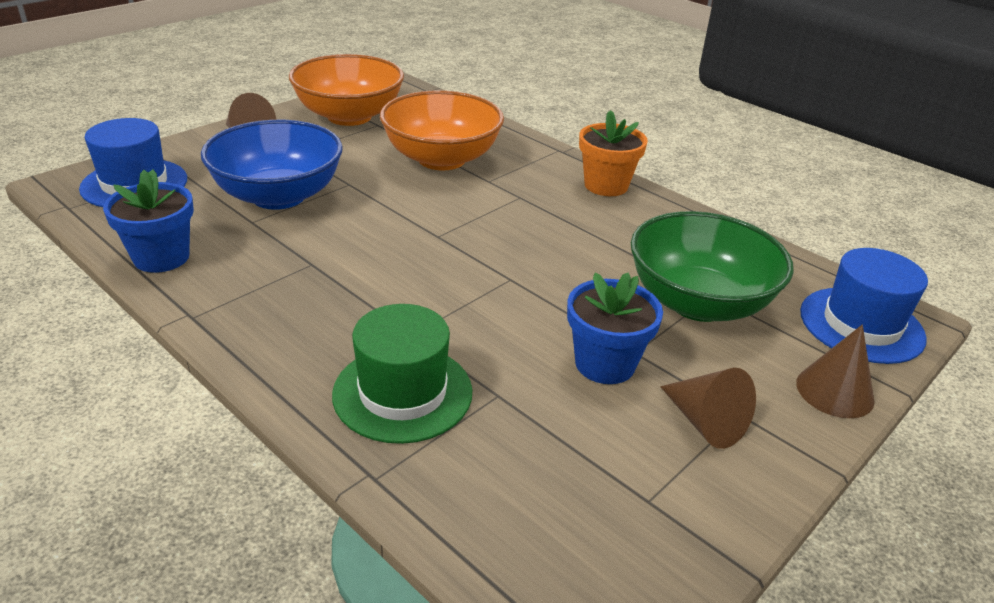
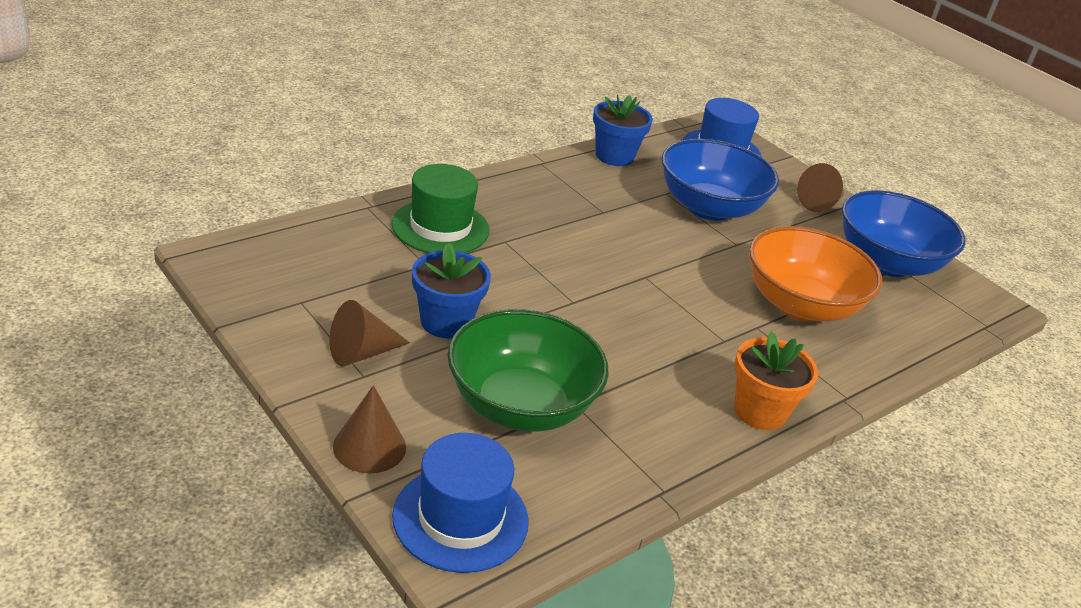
camera: 95 degrees right, 0 degrees up
orange bowl [289,54,404,126] -> blue bowl [842,190,966,277]

